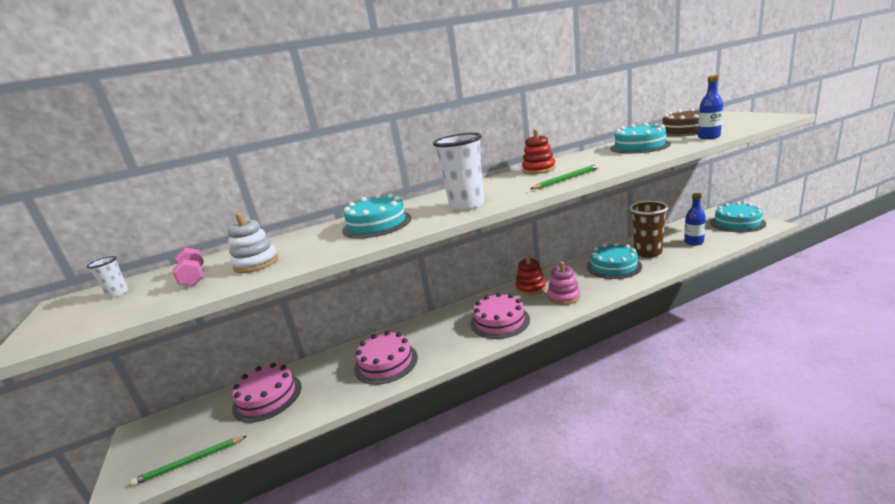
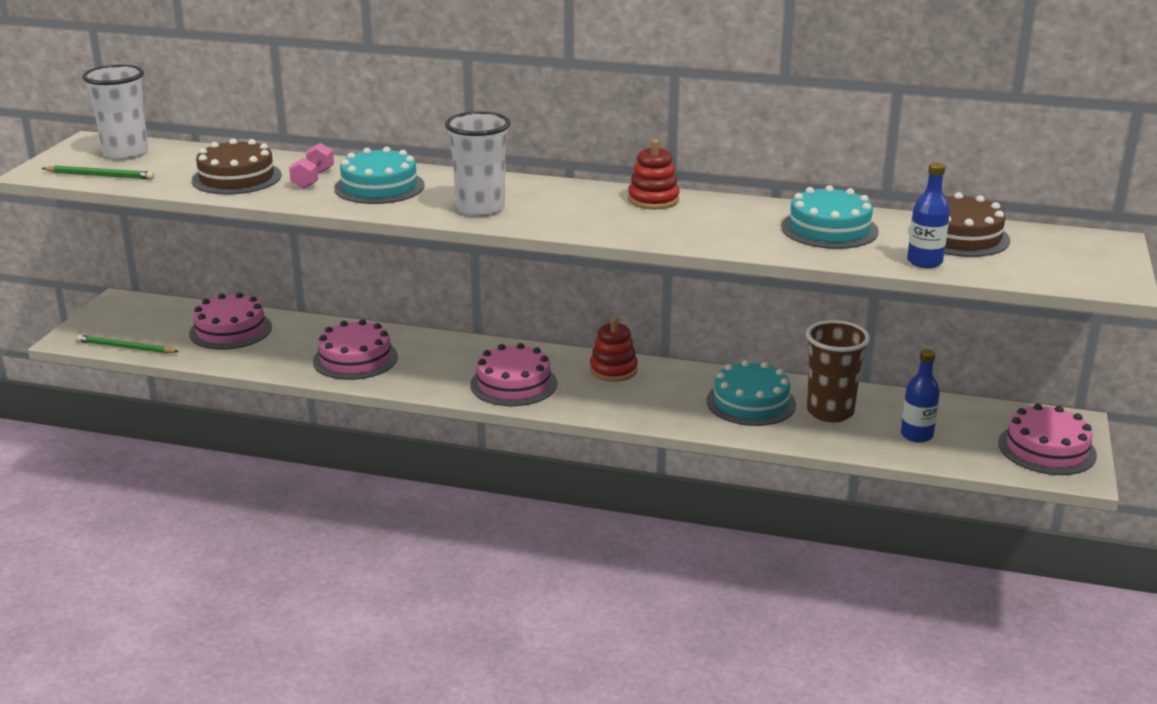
camera: 35 degrees right, 5 degrees up
white cup [87,256,128,298] -> white cup [82,65,148,160], size x2.19
pink dumbbell [172,248,204,286] -> pink dumbbell moved to [289,143,334,189]
white stacking toy [227,213,278,273] -> brown cake [192,139,282,194]
green pencil [530,164,599,189] -> green pencil moved to [42,165,155,179]
pink stacking toy [547,262,580,305] -> none
turquoise cake [710,202,766,232] -> pink cake [998,404,1097,475]

